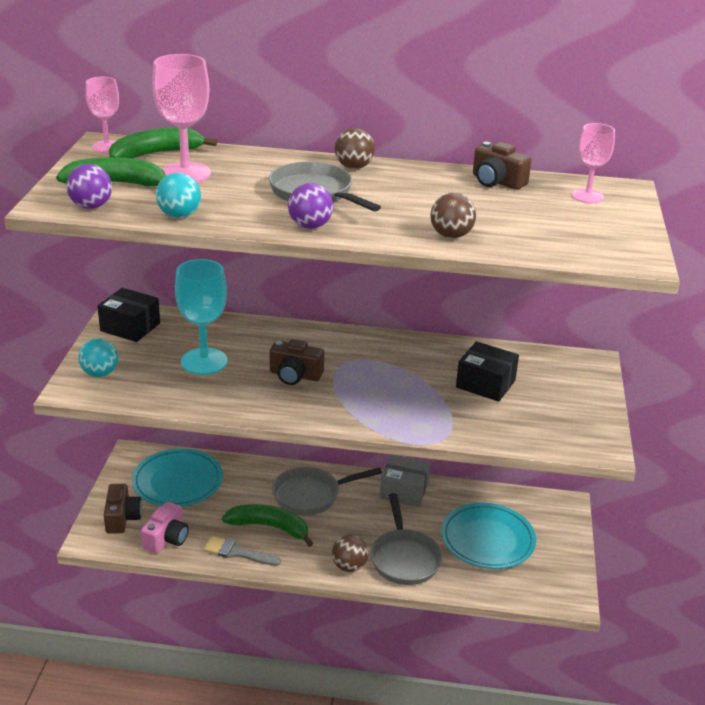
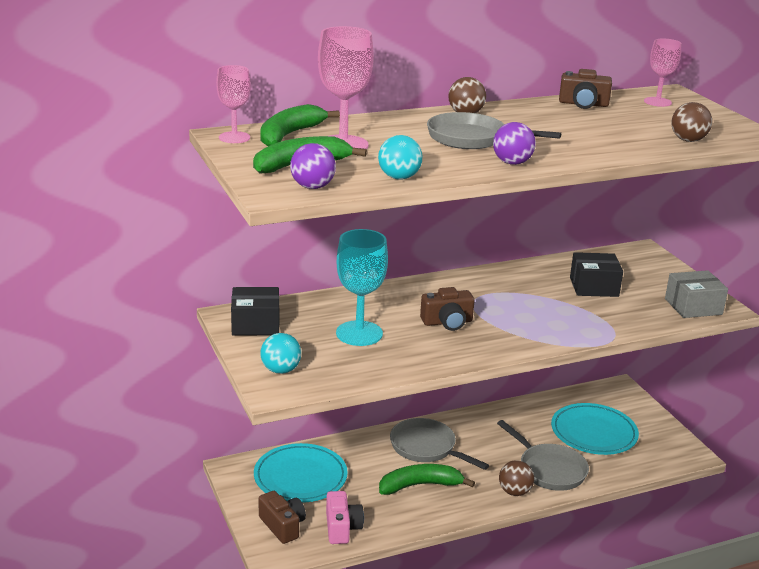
camera: 30 degrees left, 5 degrees down
grey brush [204,536,281,566] -> none
grey pan [272,467,382,516] -> grey pan turned 90 degrees clockwise [390,418,489,470]
grey box [380,455,430,507] -> grey box moved to [665,270,728,318]
brown ball [430,193,476,238] -> brown ball moved to [671,102,712,142]

